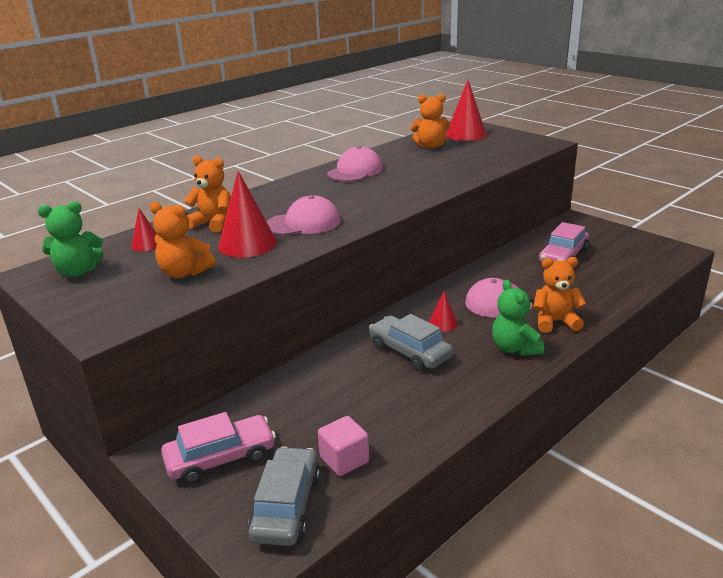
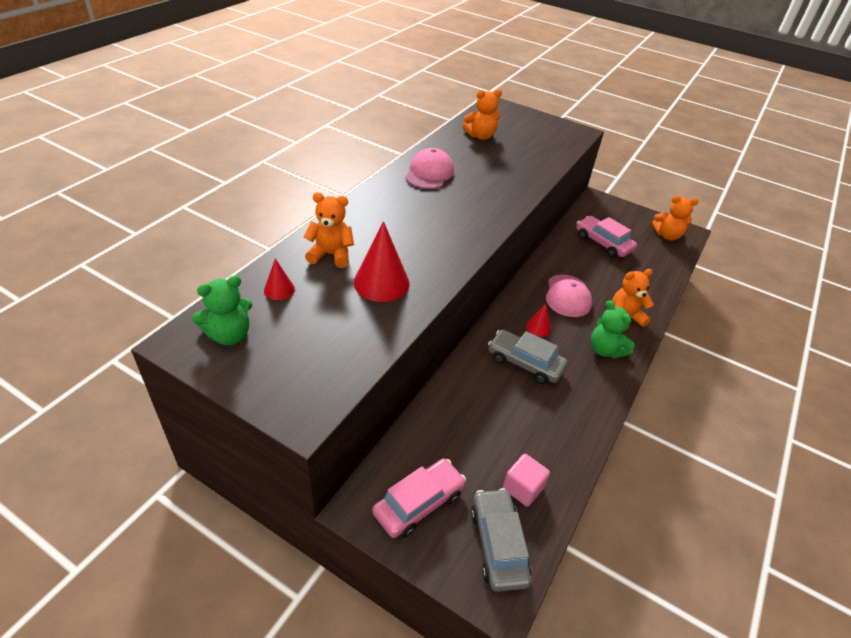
camera: 20 degrees left, 15 degrees up
orange teddy bear [150,202,215,278] -> orange teddy bear moved to [652,196,699,240]
pink cap [267,195,341,235] -> none
red cone [446,80,487,141] -> none
pink car [539,222,589,263] -> pink car turned 120 degrees clockwise [576,216,637,258]

